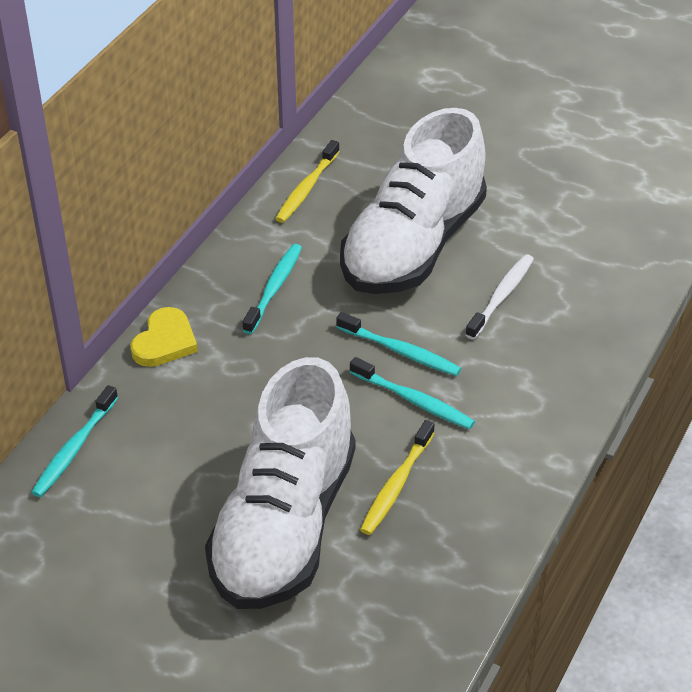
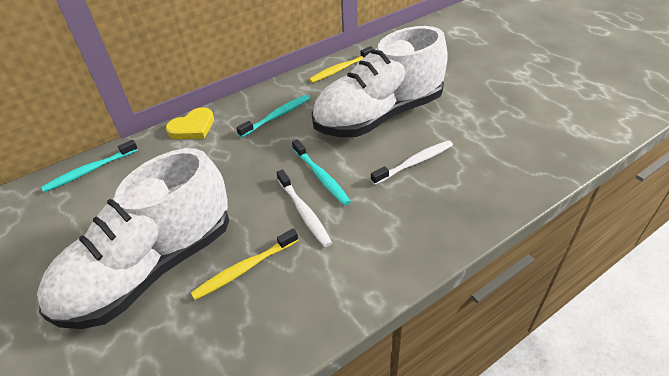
camera: 30 degrees right, 0 degrees up
turquoise toothbrush [350,357,475,430] -> white toothbrush [276,169,332,247]

